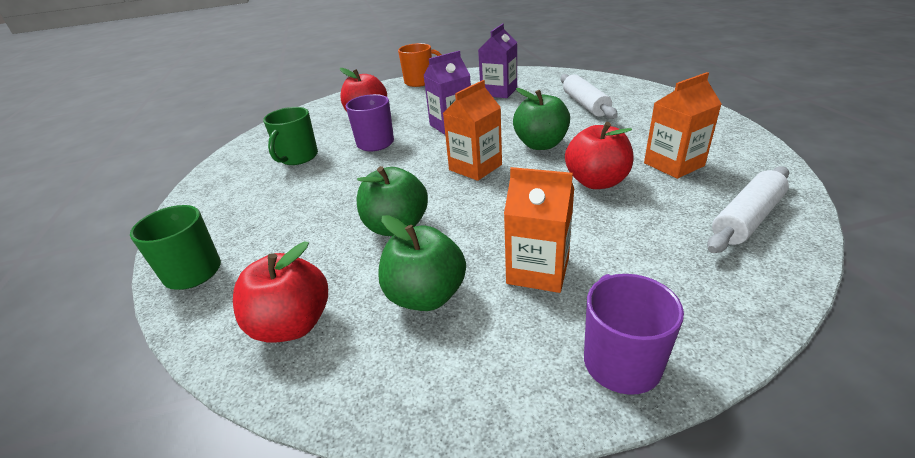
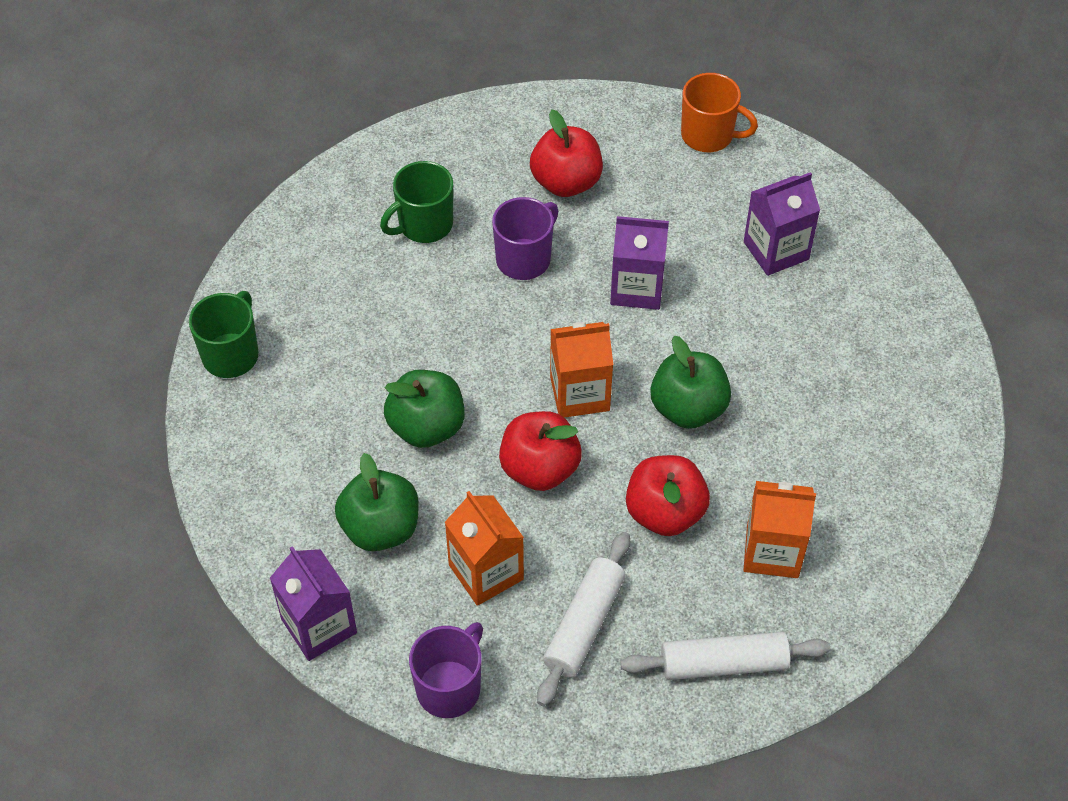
camera: 35 degrees right, 20 degrees up
red apple [233,241,328,343] -> red apple moved to [499,411,582,491]
white rolling pin [560,74,618,119] -> white rolling pin moved to [537,532,630,706]
none -> purple carton [270,546,357,661]

